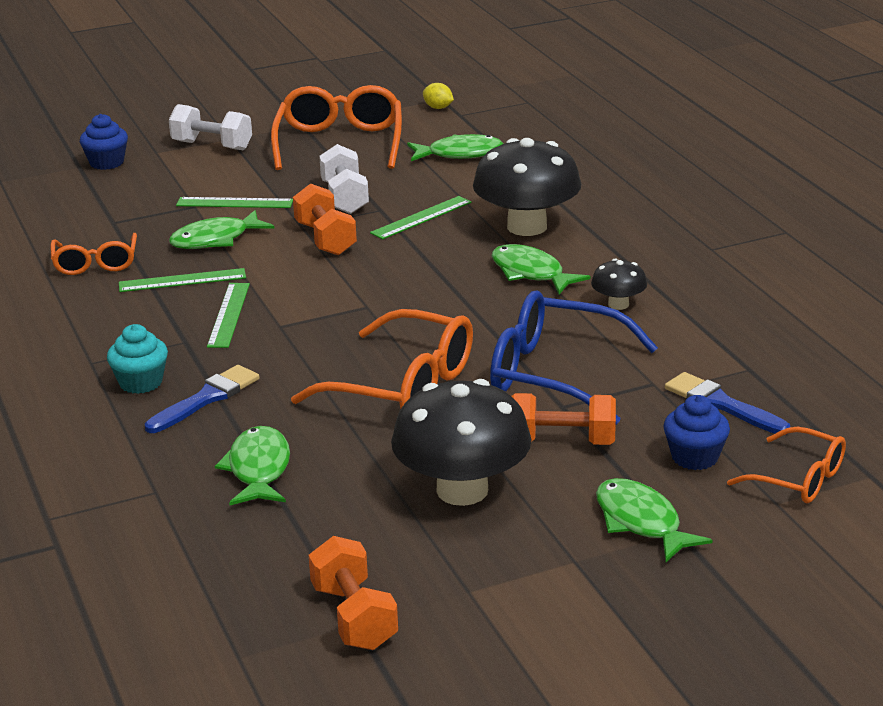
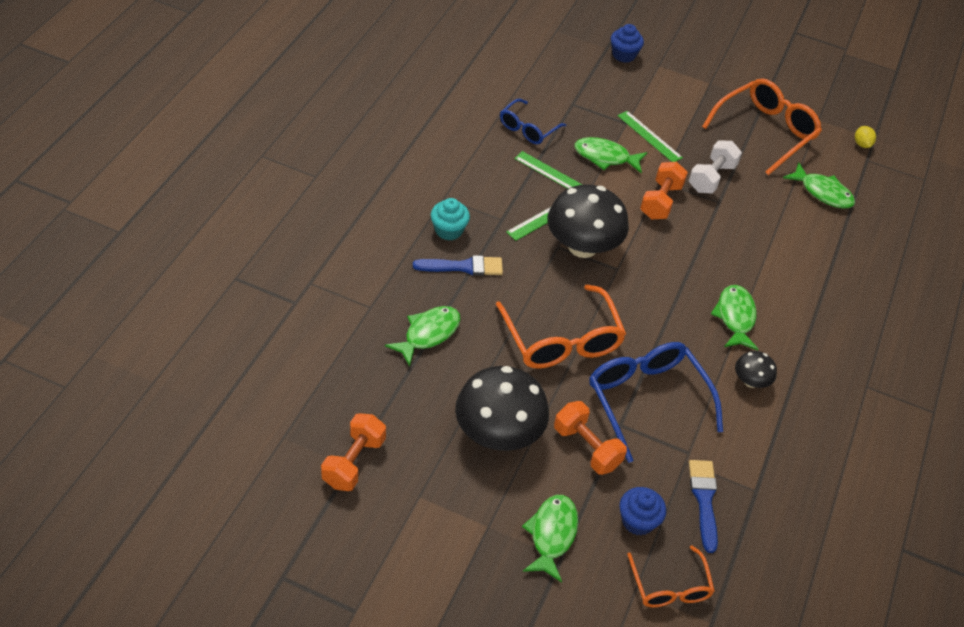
camera: 40 degrees right, 20 degrees up
orange glasses [51,233,137,275] -> blue glasses [500,99,566,144]
white dumbbell [169,104,252,150] -> none
green ruler [370,196,472,240] -> none
black mushroom [473,138,581,236] -> black mushroom moved to [547,184,629,258]

